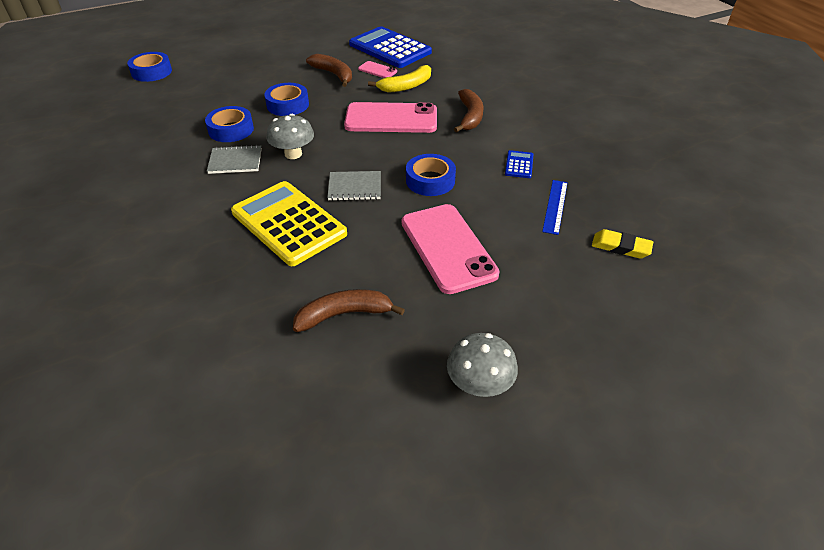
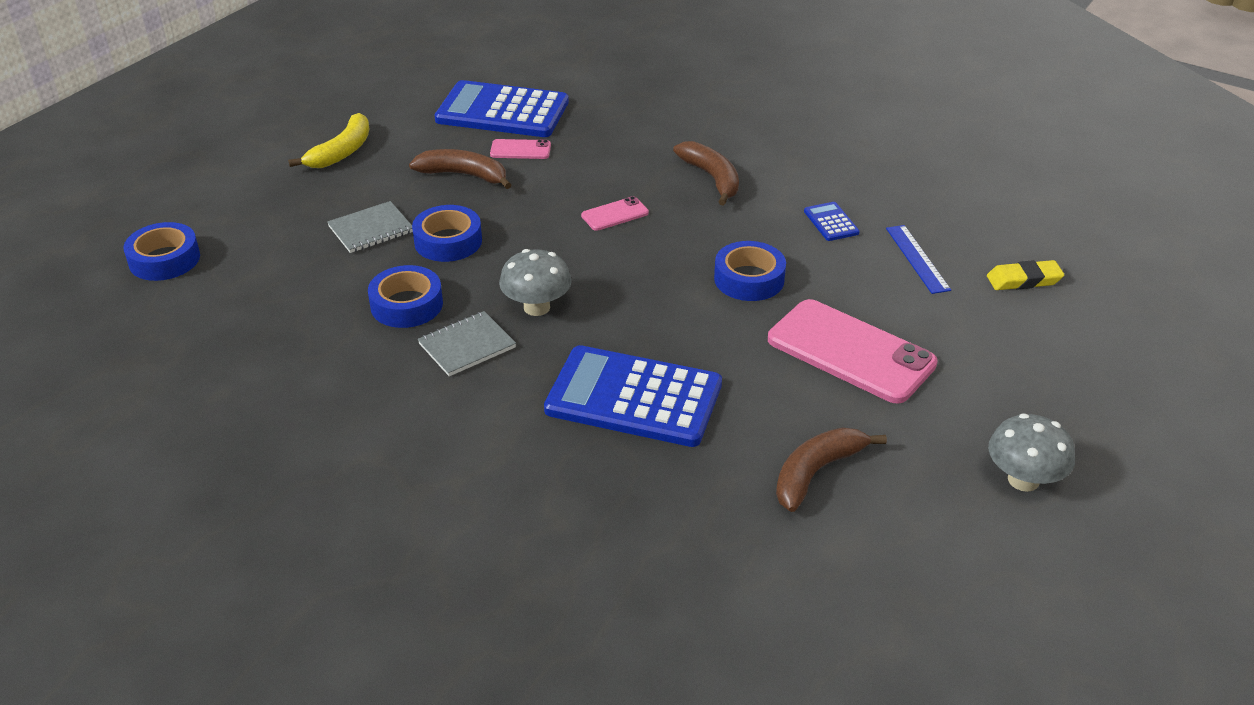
camera: 30 degrees left, 5 degrees down
yellow calculator [231,181,347,266] -> blue calculator [544,345,722,447]
grey notebook [327,171,381,201] -> grey notebook moved to [327,201,413,253]
pink phone [344,102,437,133] -> pink phone [581,196,649,231], size x0.46
yellow banana [368,65,431,93] -> yellow banana moved to [288,113,369,168]

